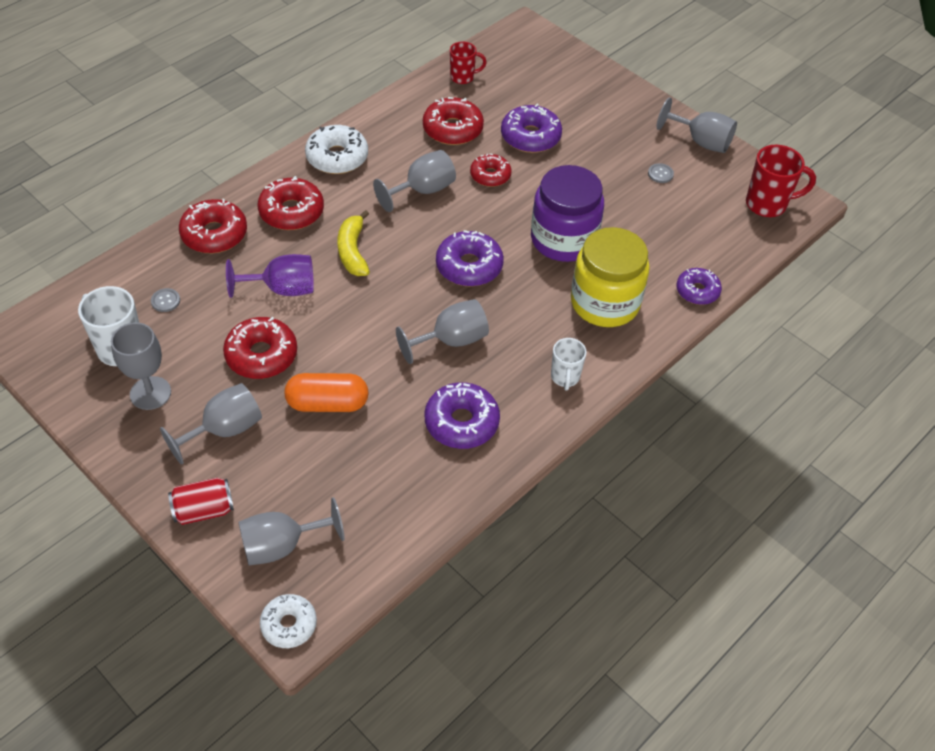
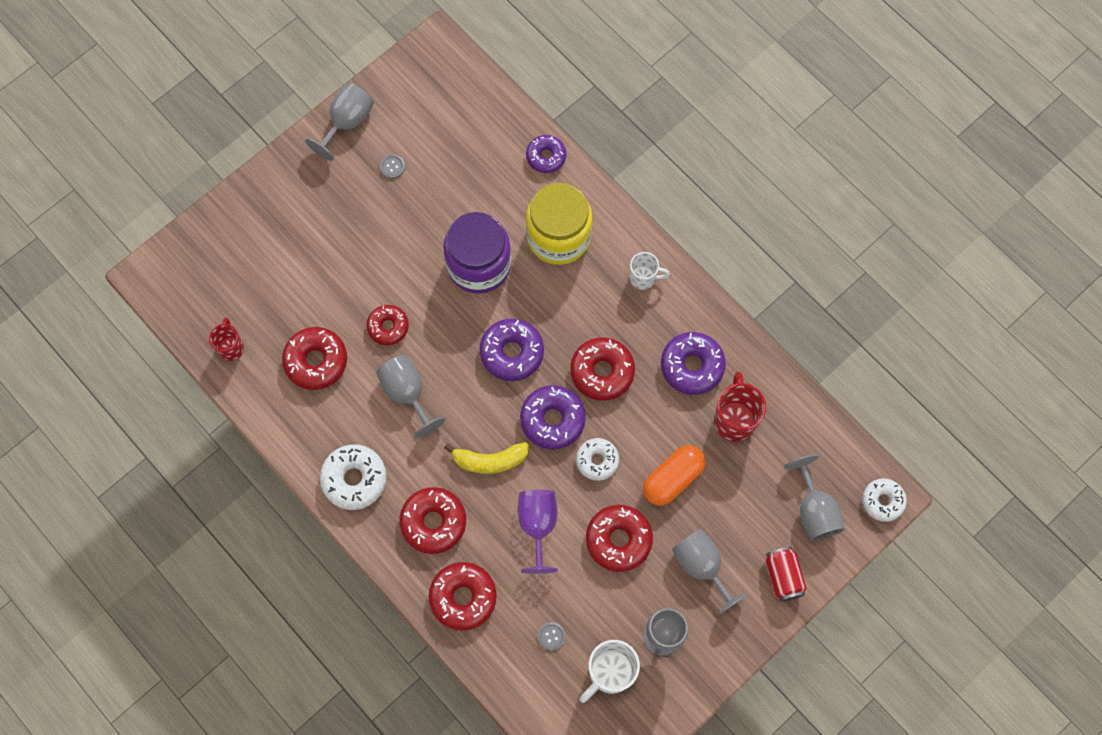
camera: 85 degrees left, 20 degrees up
orange capsule [284,373,369,412] -> orange capsule turned 45 degrees clockwise [643,445,705,506]
grey goblet [396,299,489,364] -> red donut [570,338,635,401]
purple donut [501,104,562,153] -> purple donut moved to [520,385,586,450]
red mug [746,145,816,217] -> red mug moved to [714,371,766,442]
none -> white donut [576,438,619,481]

